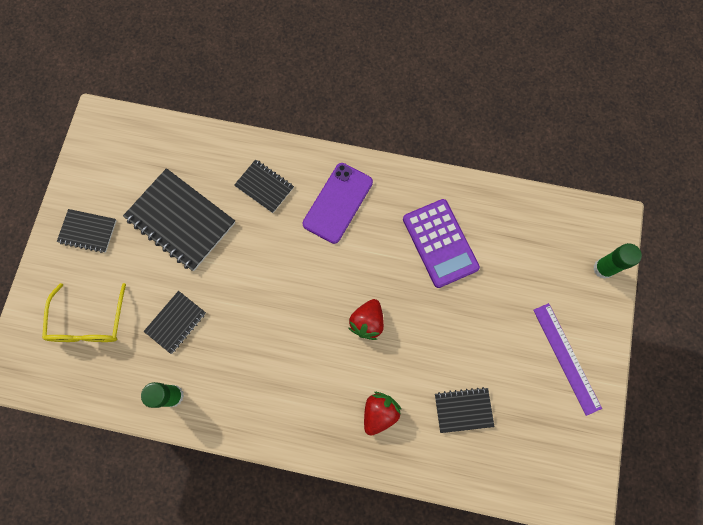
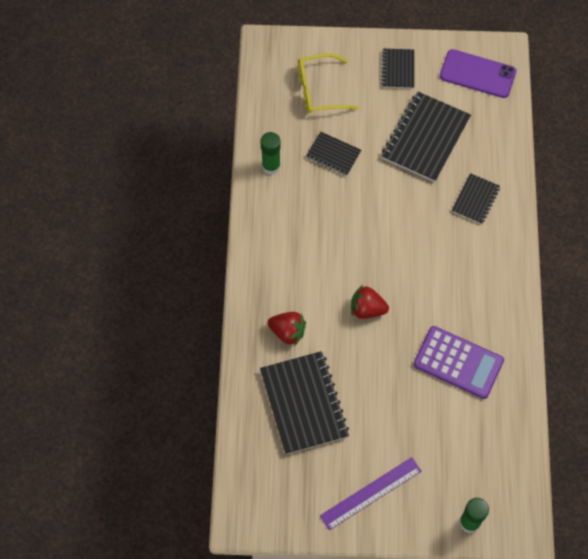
camera: 80 degrees right, 10 degrees down
purple phone [303,163,373,244] -> purple phone moved to [440,49,516,98]
purple calculator [403,199,480,288] -> purple calculator turned 120 degrees counterclockwise [413,326,504,399]
black notebook [435,387,494,433] -> black notebook [260,351,349,455], size x1.84

